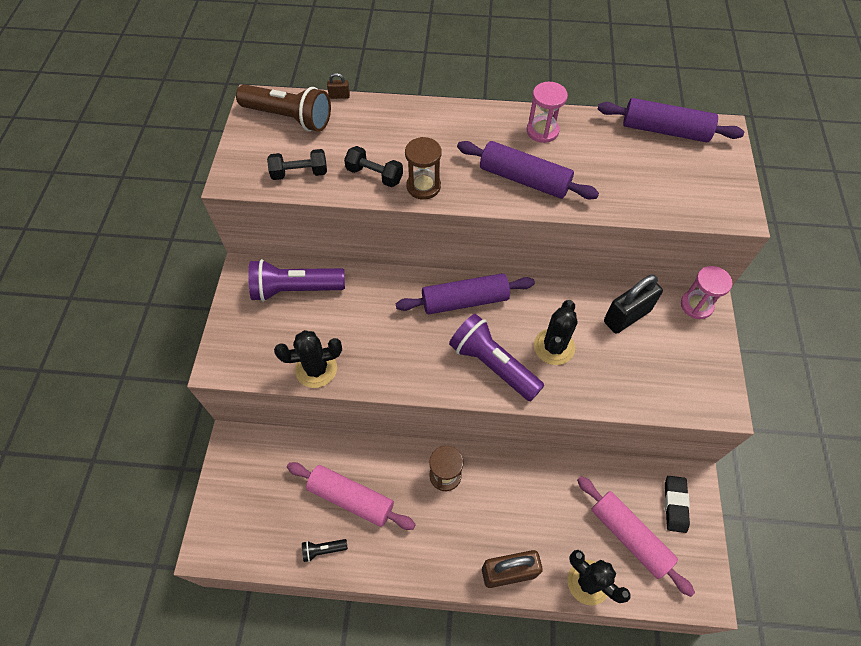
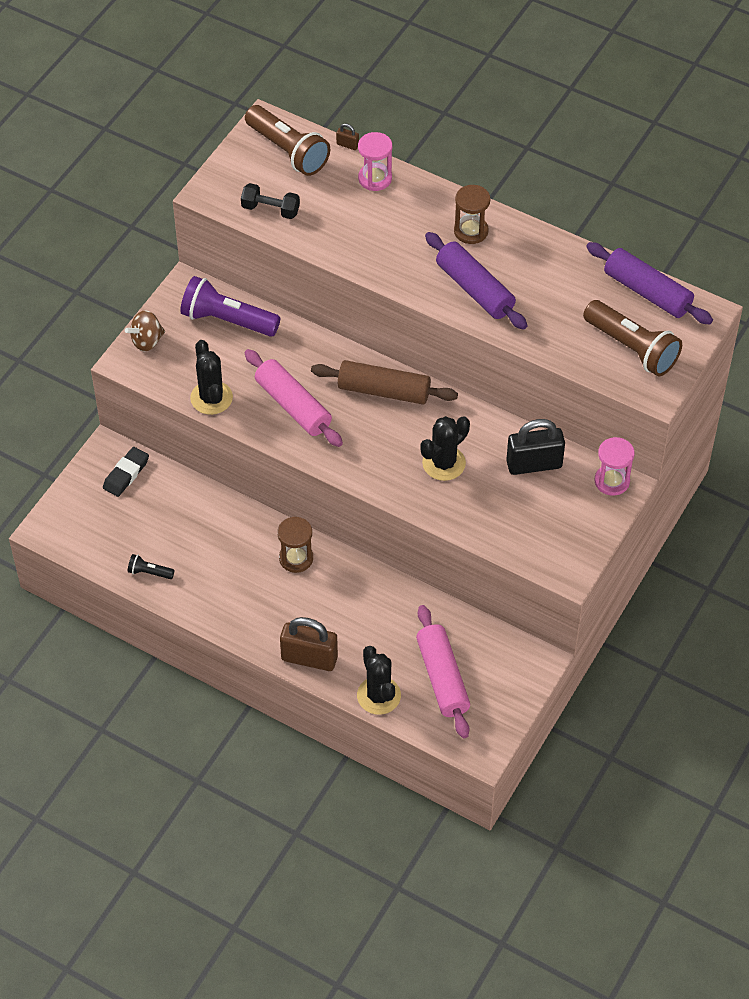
camera: 25 degrees right, 5 degrees down
black cactus [274,330,342,388] -> black cactus turned 60 degrees clockwise [190,340,233,415]
pink rolling pin [287,462,416,530] -> pink rolling pin moved to [245,349,343,447]
black dumbbell [344,146,403,187] -> none
purple rolling pin [395,273,535,314] -> brown rolling pin [311,360,458,405]
brown hourglass [405,137,442,200] -> brown hourglass moved to [454,185,490,244]
purple flashlight [449,314,544,402] -> none
pink hourglass [527,82,568,143] -> pink hourglass moved to [358,132,392,191]
black eraser [665,476,690,533] -> black eraser moved to [103,447,149,497]
none -> brown spinning top [125,310,165,351]
none -> brown flashlight [583,300,682,376]

